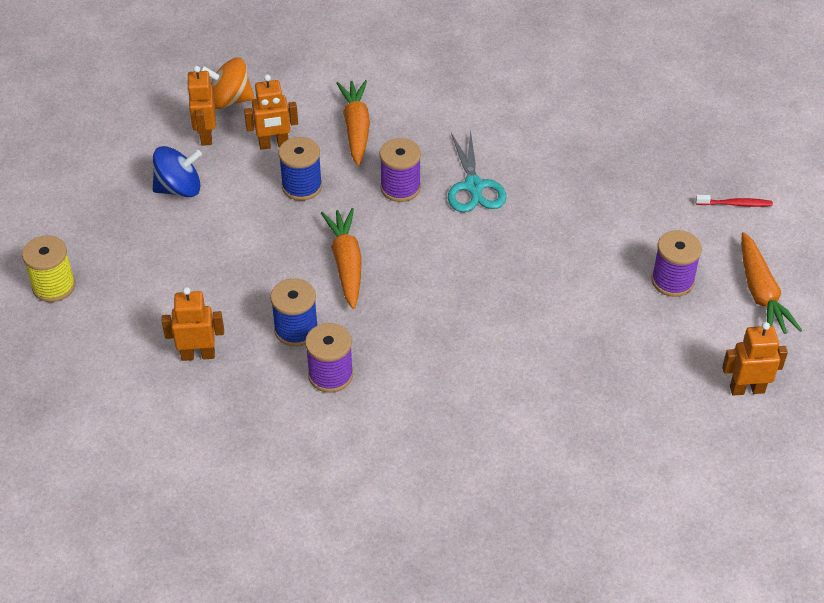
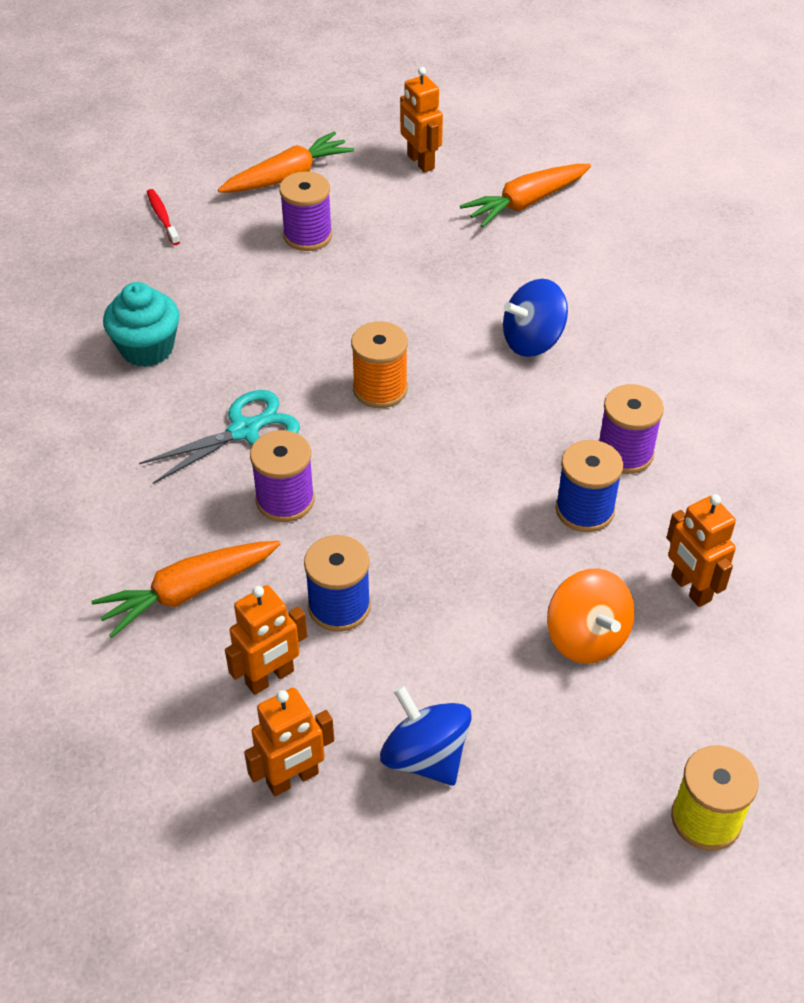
camera: 115 degrees left, 0 degrees up
orange spinning top [200,57,255,109] -> orange spinning top moved to [547,569,635,664]
orange robot [244,75,298,150] -> orange robot turned 90 degrees clockwise [225,585,307,695]
orange carrot [321,208,362,309] -> orange carrot moved to [460,164,591,227]
none -> turquoise cupcake [103,282,179,367]
none -> orange spool [351,321,408,408]
none -> blue spinning top [503,279,568,357]

